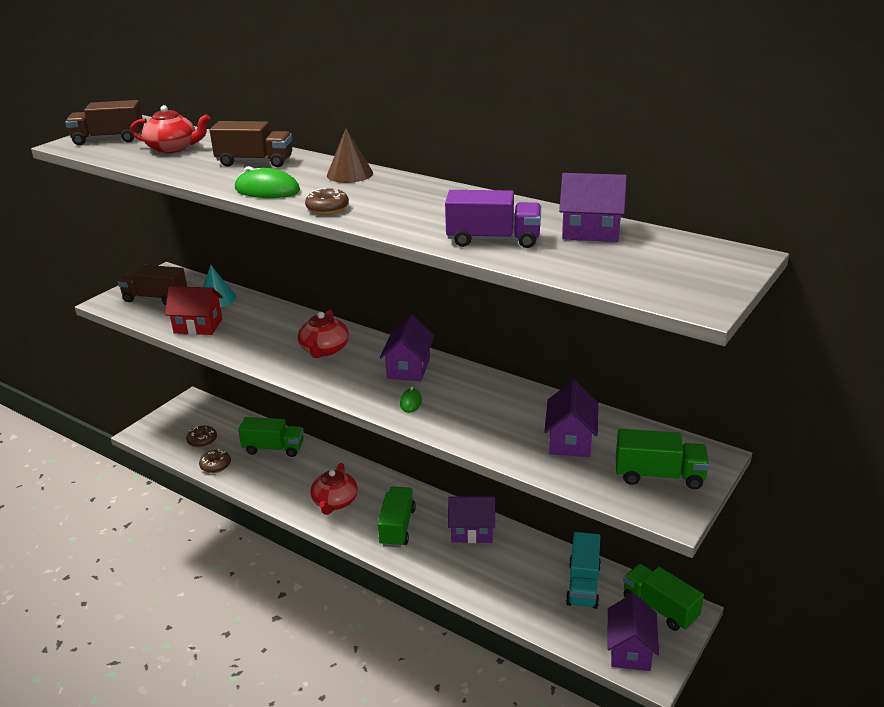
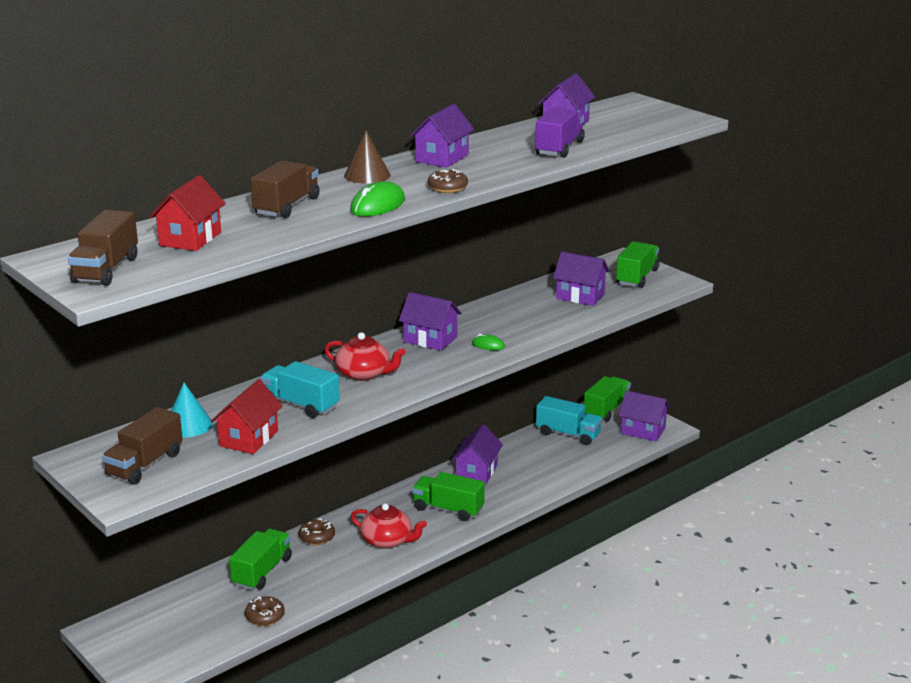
camera: 75 degrees left, 5 degrees down
red teapot [130,105,210,153] -> red house [149,175,226,251]
brown donut [186,426,217,448] -> brown donut moved to [299,518,335,545]
green truck [623,564,704,631] -> green truck turned 150 degrees clockwise [584,376,631,422]
none -> turquoise truck [260,361,340,418]
none -> purple house [409,104,474,168]

